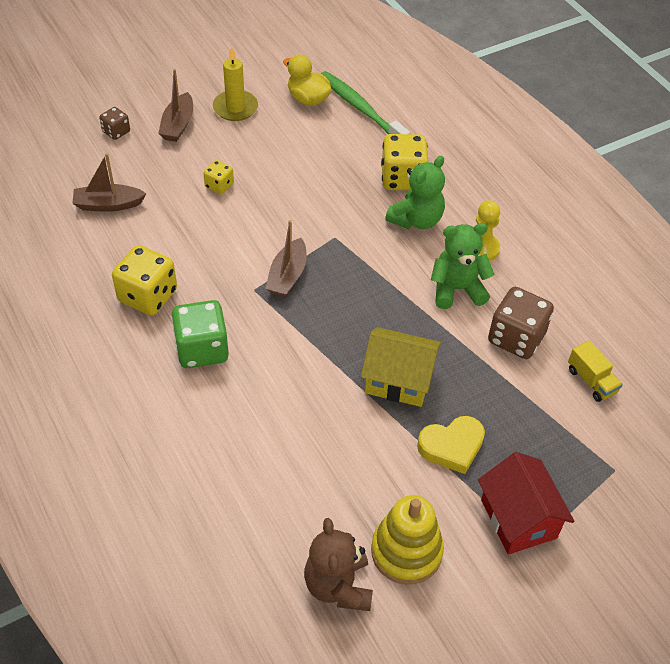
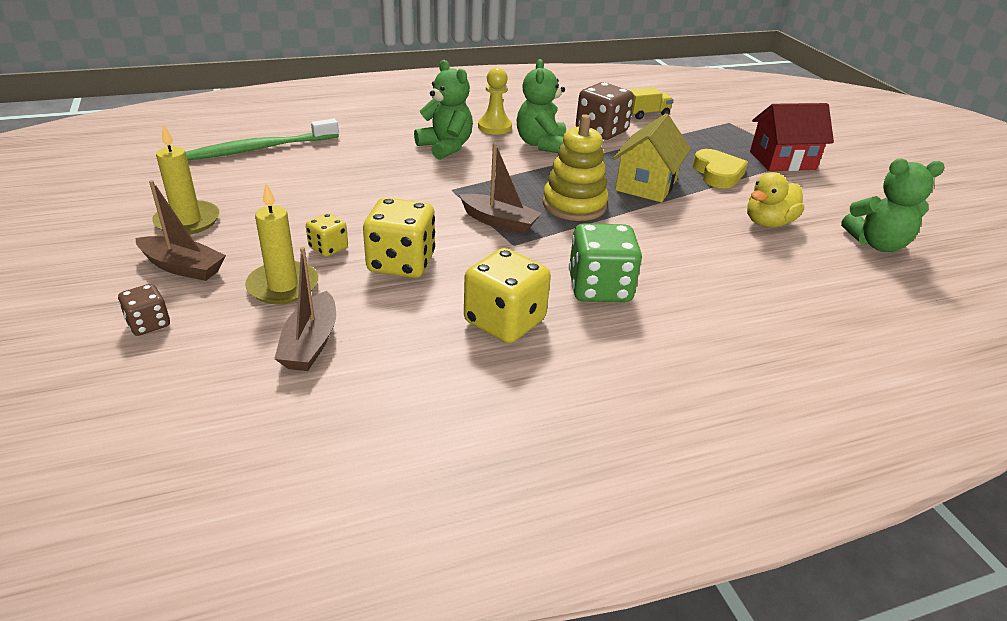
camera: 80 degrees left, 15 degrees down
yellow duck [283,54,332,106] -> yellow duck moved to [747,172,804,228]
brown teddy bear [304,518,373,611] -> green teddy bear [841,159,945,252]
yellow stacking toy [371,495,444,585] -> yellow stacking toy moved to [543,114,608,221]
yellow dice [381,134,428,190] -> yellow dice moved to [363,197,435,278]
none -> yellow candle [245,183,318,305]

